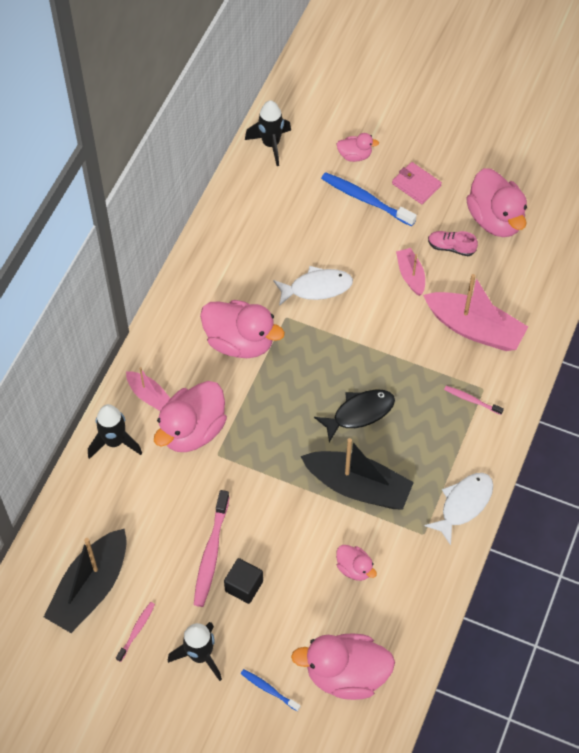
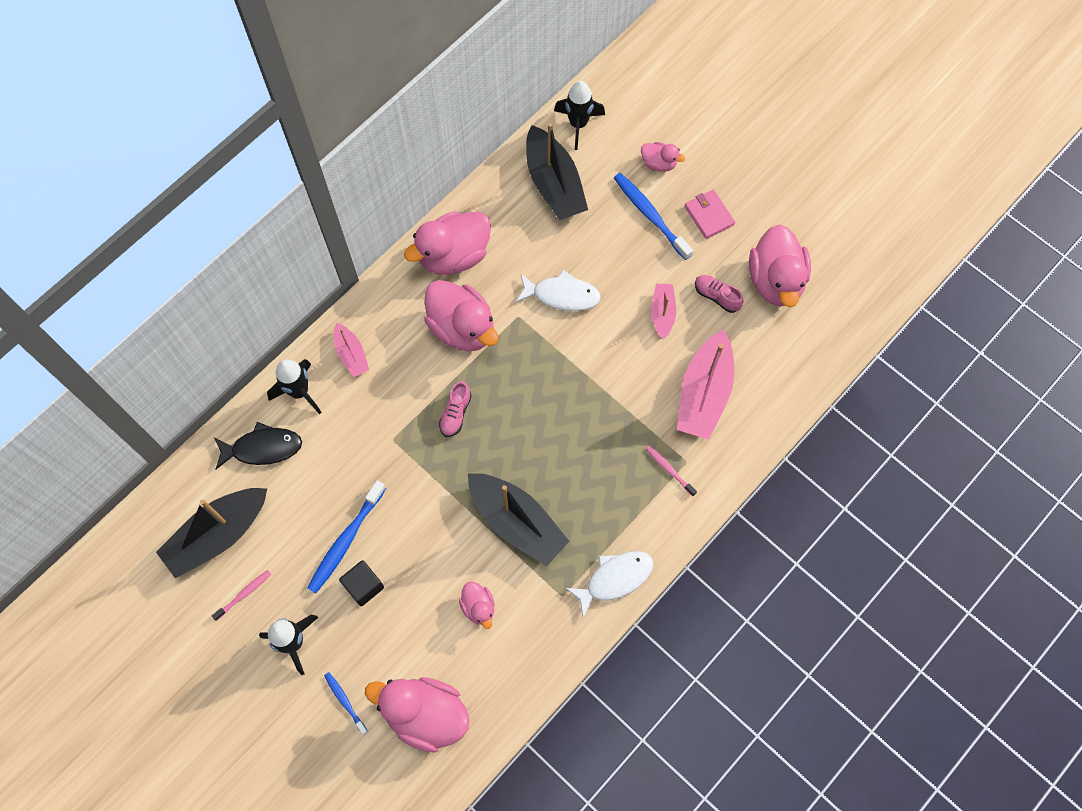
camera: 20 degrees right, 10 degrees up
pink duck [154,381,227,452] -> pink duck moved to [404,211,491,275]
pink toothbrush [194,490,229,607] -> blue toothbrush [307,480,386,593]
black fish [314,390,395,442] -> black fish moved to [214,422,302,469]
pink boat [423,274,528,351] -> pink boat turned 60 degrees clockwise [677,329,734,440]
none -> pink shoe [439,381,472,437]
none -> black boat [526,123,588,220]

